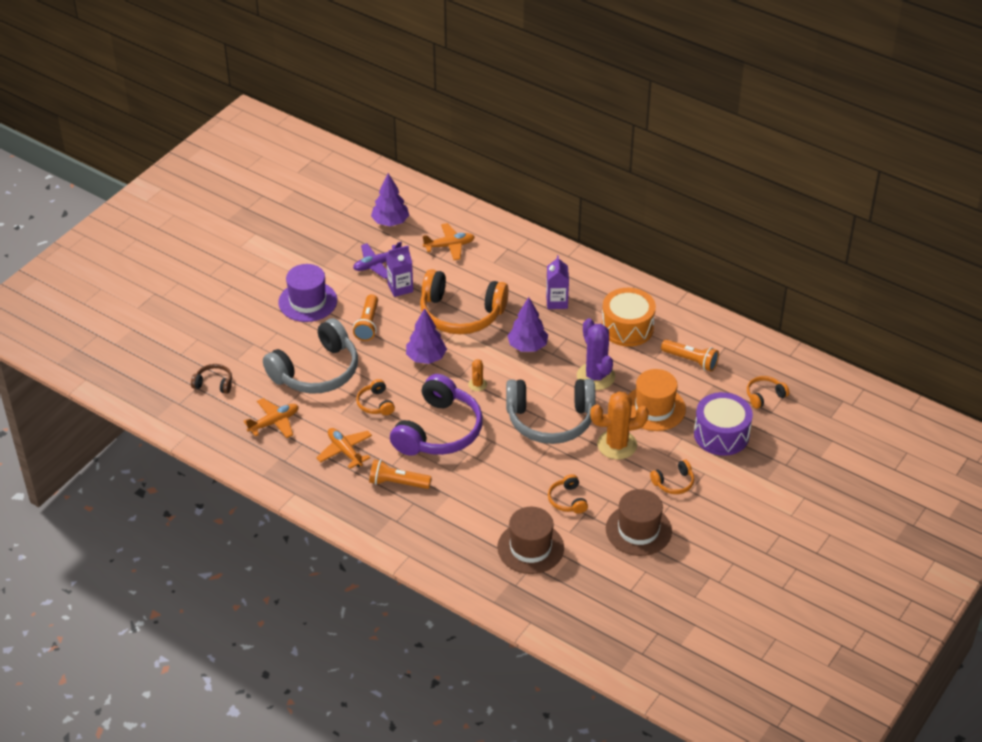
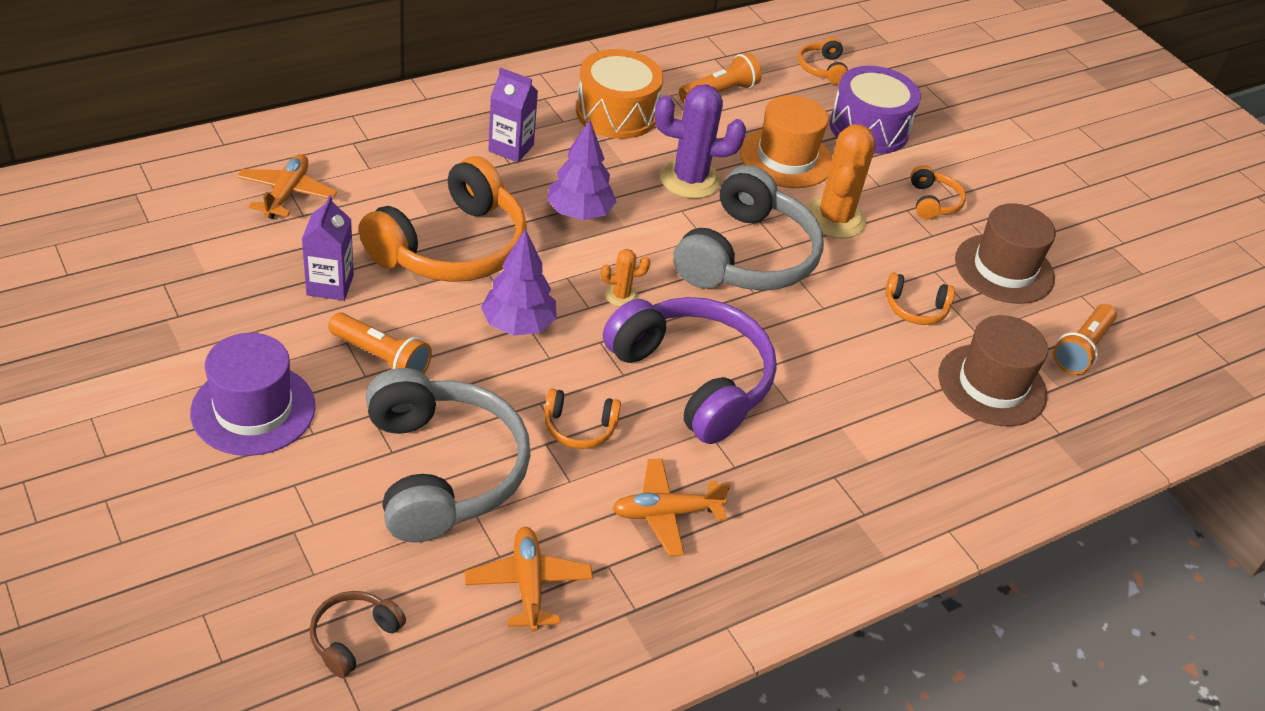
camera: 70 degrees left, 0 degrees up
purple plane [353,242,402,279] -> none
orange flashlight [369,459,432,489] -> orange flashlight moved to [1053,304,1117,374]
purple tree [371,173,409,226] -> none
orange cactus [468,359,487,391] -> orange cactus turned 45 degrees counterclockwise [601,249,650,307]

